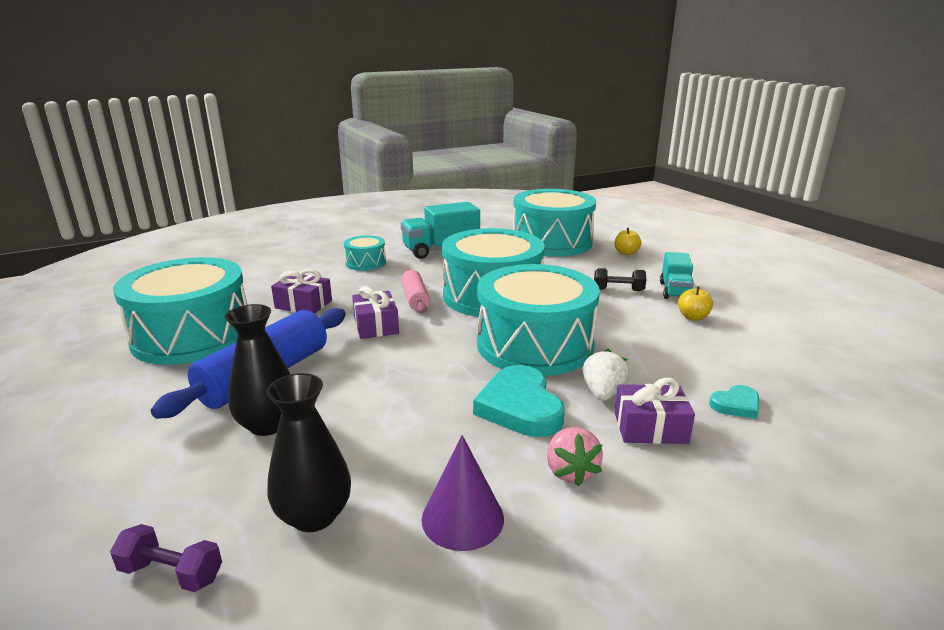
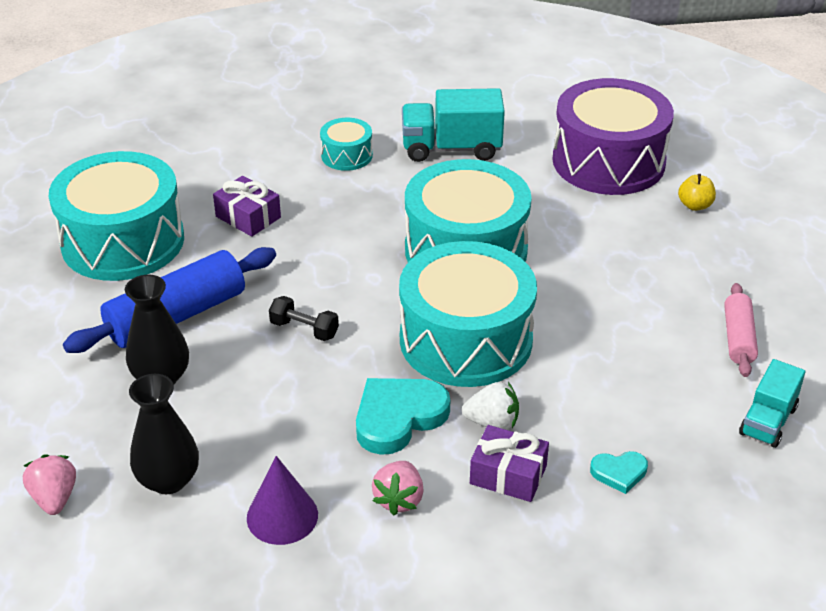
camera: 20 degrees right, 15 degrees up
purple dumbbell [110,524,222,592] -> pink strawberry [23,454,76,515]
purple gift [352,286,399,339] -> none
pink rolling pin [401,269,430,313] -> pink rolling pin moved to [724,283,758,377]
turquoise heart [473,365,565,437] -> turquoise heart turned 45 degrees clockwise [356,378,450,455]
turquoise drum [513,189,596,257] -> purple drum [553,78,674,195]
white strawberry [583,349,629,401] -> white strawberry turned 60 degrees clockwise [462,382,519,430]
black dumbbell [594,268,646,291] -> black dumbbell moved to [269,296,339,341]
turquoise truck [660,252,694,299] -> turquoise truck moved to [739,359,805,448]
yellow apple [678,286,713,321] -> none

